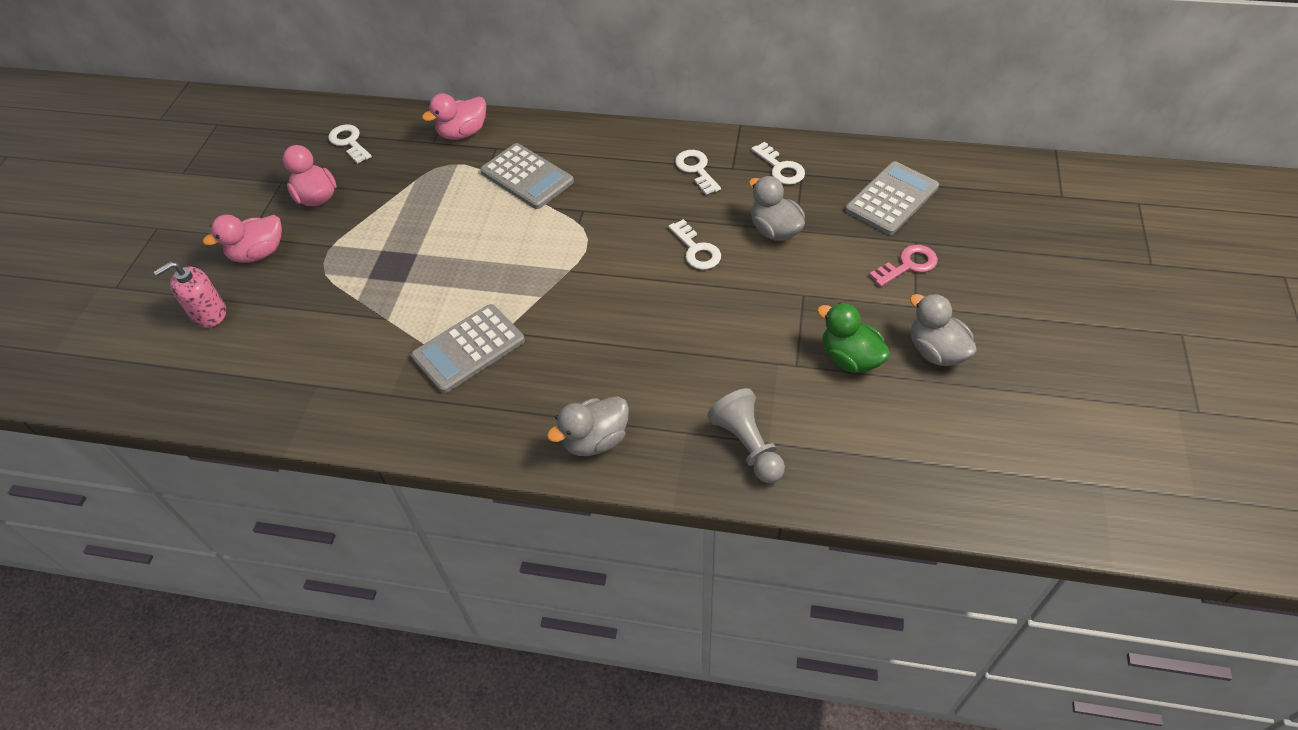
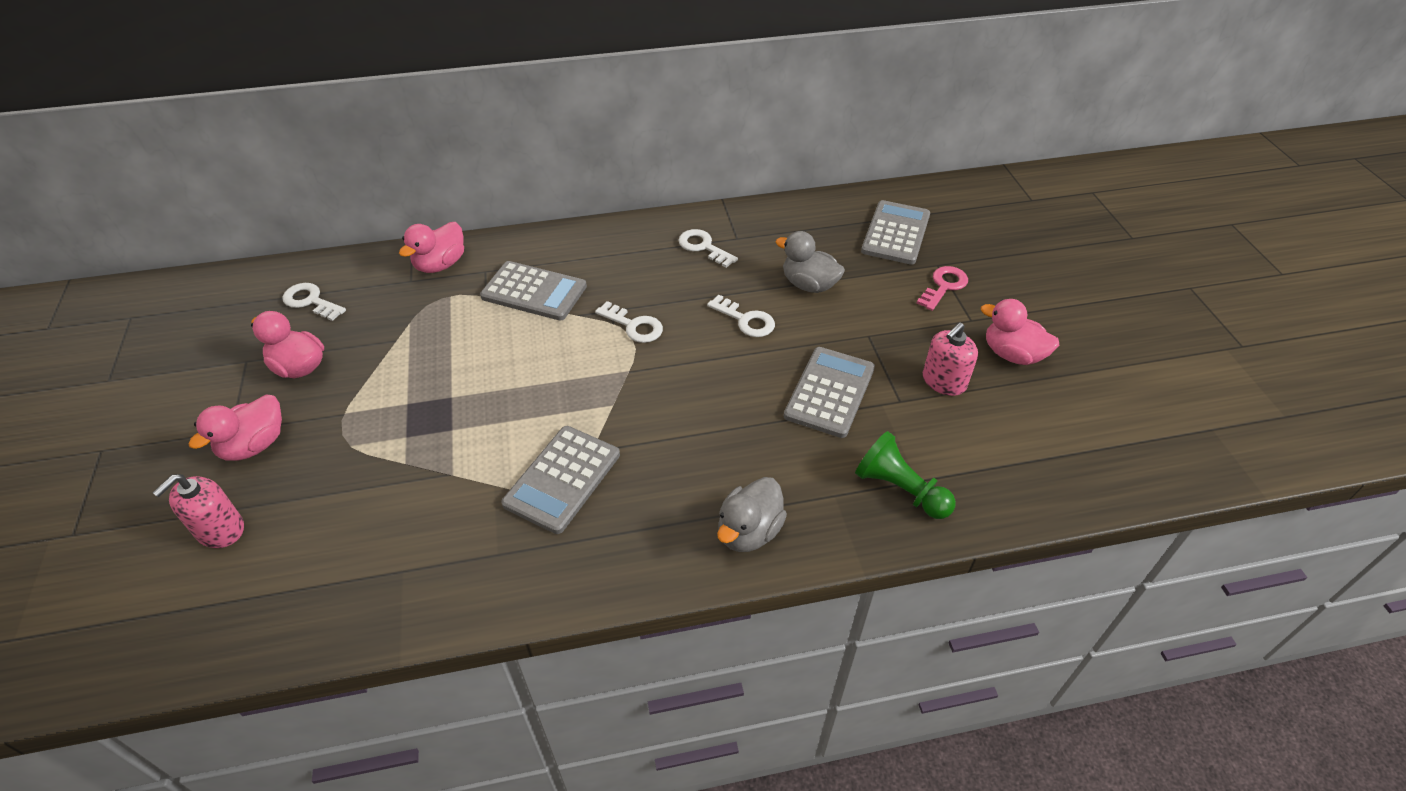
camera: 25 degrees left, 5 degrees down
grey pawn [707,388,785,483] -> green pawn [855,431,956,519]
white key [751,142,805,185] -> white key moved to [595,301,663,343]
green duck [817,303,890,373] -> pink soap dispenser [923,322,978,396]
grey duck [910,294,977,366] -> pink duck [981,299,1059,365]
none -> grey calculator [784,347,875,438]

